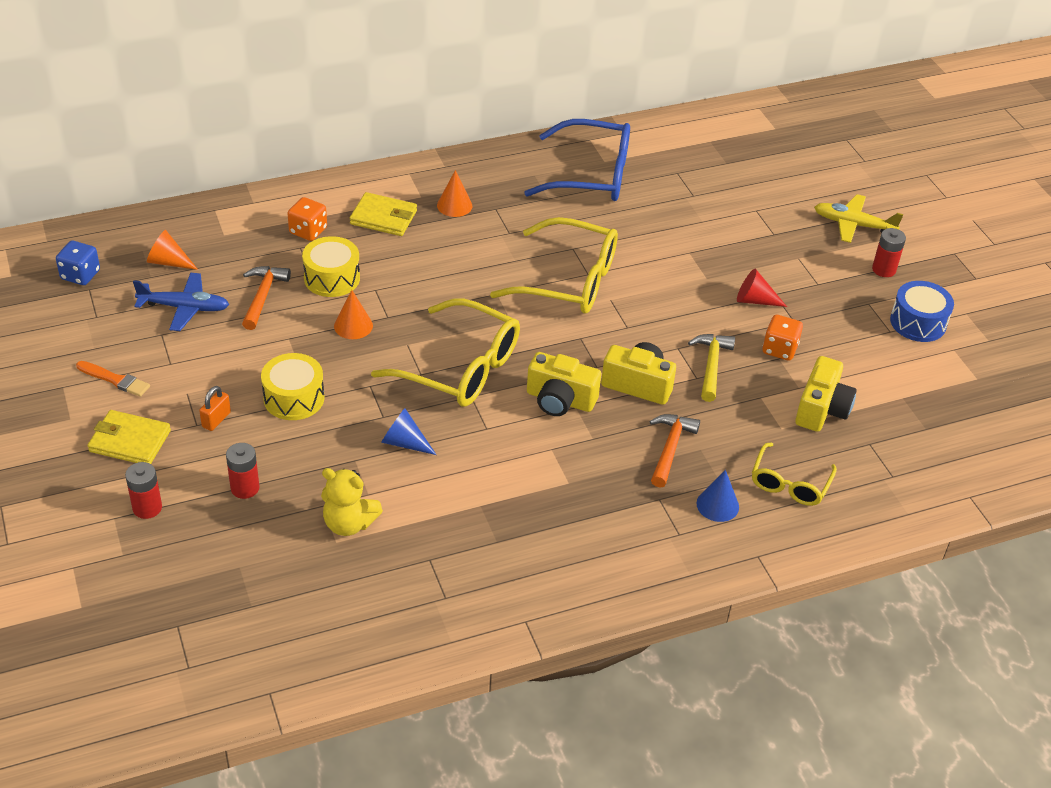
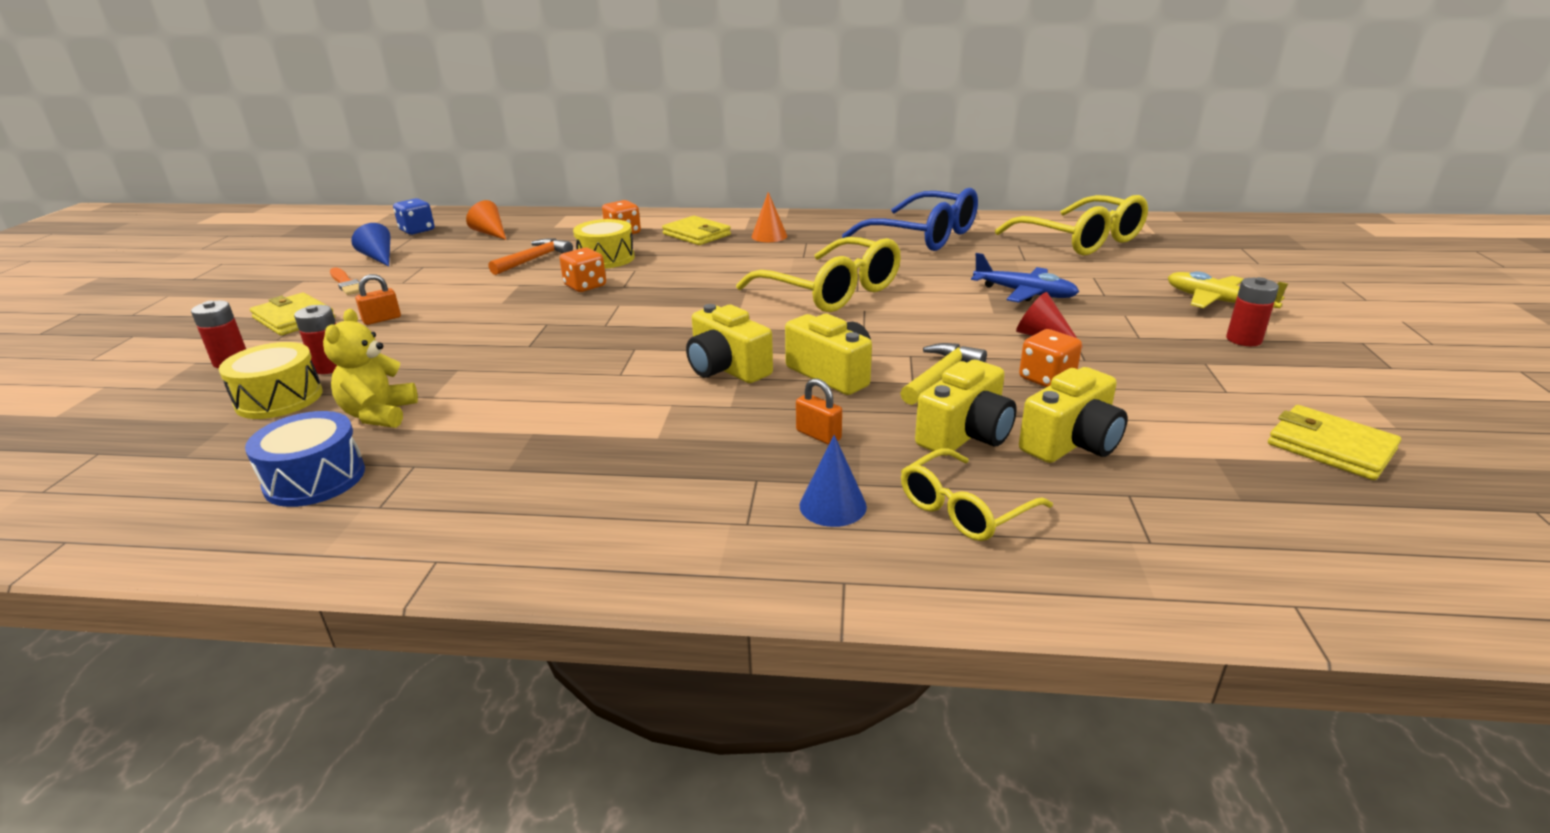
camera: 30 degrees right, 15 degrees down
blue plane [133,273,230,331] -> blue plane moved to [971,253,1079,303]
yellow drum [261,353,324,420] -> yellow drum moved to [219,342,323,419]
yellow teddy bear [321,468,383,536] -> yellow teddy bear turned 45 degrees clockwise [323,309,418,428]
orange cone [334,290,373,339] -> orange dice [559,248,606,292]
yellow glasses [371,299,520,407] -> yellow glasses moved to [995,195,1148,255]
blue cone [381,408,436,455] -> blue cone moved to [351,223,390,266]
orange hammer [649,414,700,488] -> orange padlock [796,378,842,445]
blue drum [890,281,954,342] -> blue drum moved to [245,411,365,507]
none -> yellow camera [915,360,1017,456]
none -> yellow wallet [1268,405,1401,480]

